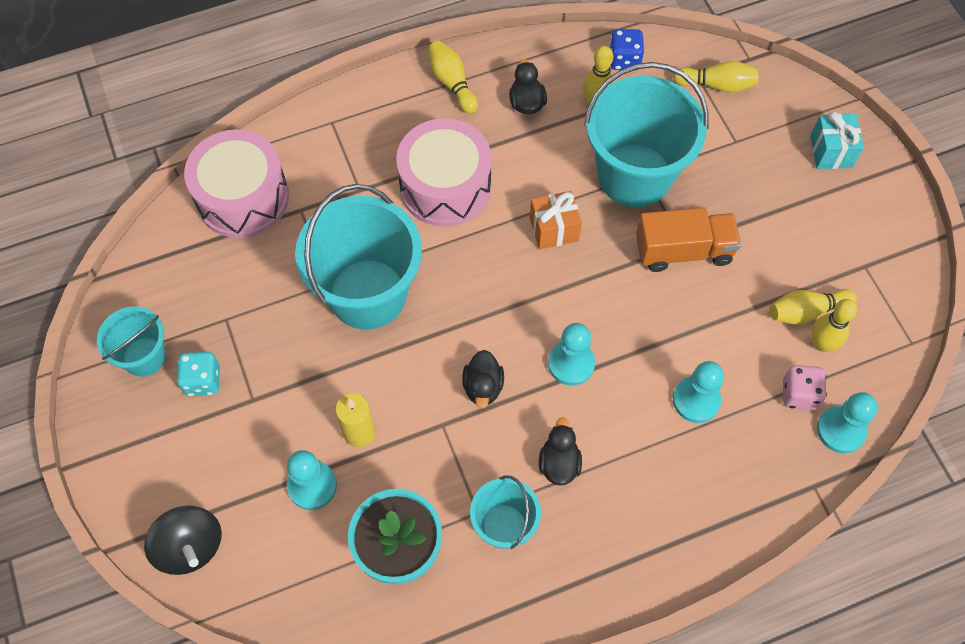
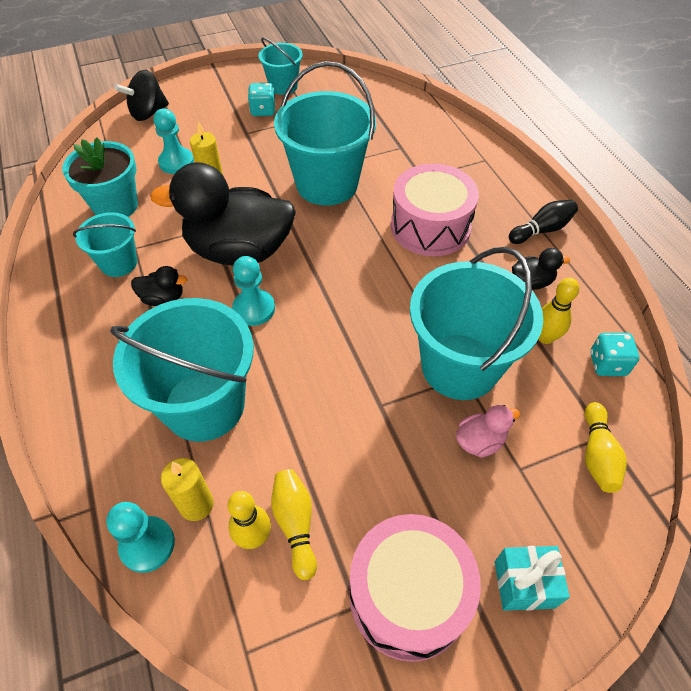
camera: 90 degrees right, 10 degrees down
pink drum [184,129,289,238] -> pink drum moved to [349,514,481,662]
yellow bowling pin [428,41,478,114] -> black bowling pin [509,200,578,244]
black duck [462,350,504,408] -> black duck [150,162,296,266], size x2.45
orange gift [530,191,582,250] -> none
blue dice [609,29,644,70] -> turquoise dice [590,333,639,376]
orange truck [636,207,741,272] -> none
turquoise pawn [673,361,724,423] -> turquoise bucket [110,298,254,442]
pink dice [783,365,827,410] -> yellow candle [161,458,214,521]
none -> pink duck [456,405,520,458]

